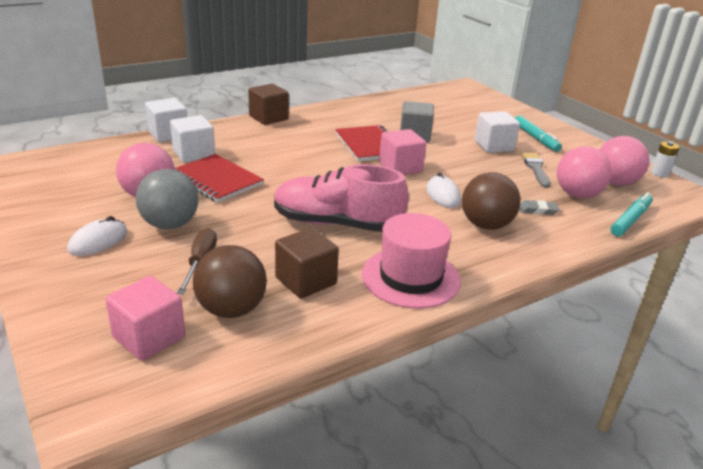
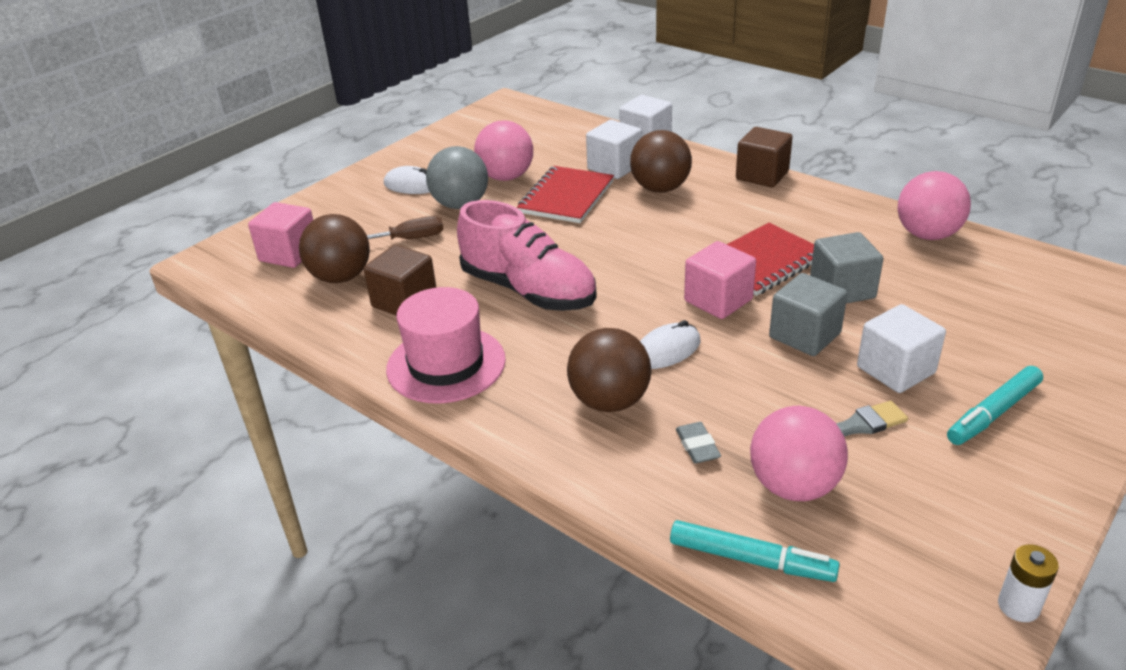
camera: 75 degrees right, 5 degrees up
pink shoe [274,164,409,232] -> pink shoe turned 135 degrees clockwise [457,200,597,311]
pink ball [599,136,650,186] -> pink ball moved to [898,171,971,240]
none -> brown ball [630,130,692,193]
none -> grey cube [769,273,848,356]

